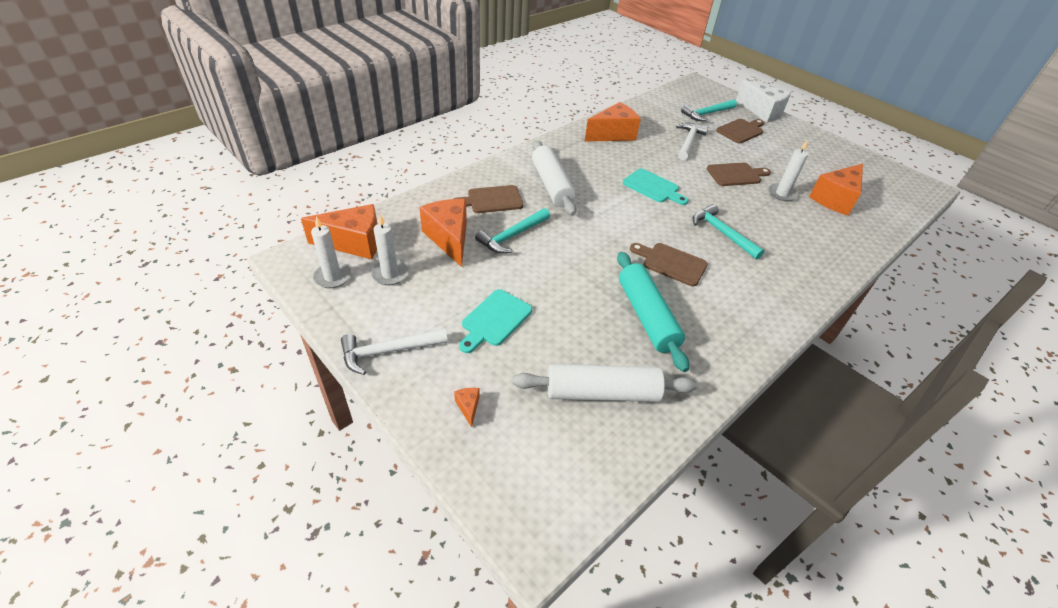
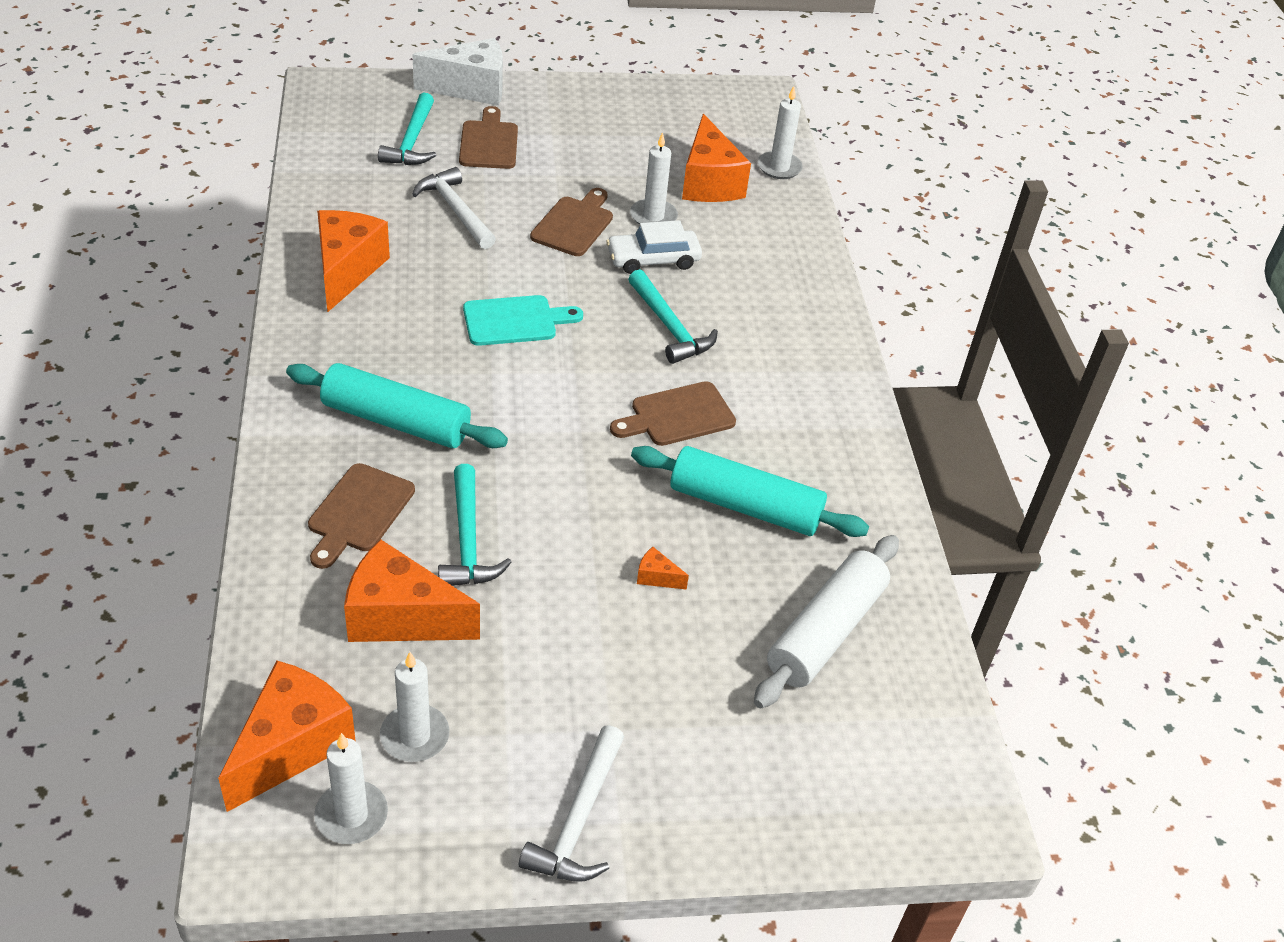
camera: 55 degrees left, 0 degrees up
orange cheese [454,388,480,428] -> orange cheese moved to [637,547,689,590]
turquoise cutting board [459,289,532,353] -> none
white rolling pin [532,141,577,216] -> turquoise rolling pin [286,363,508,448]
turquoise hammer [693,204,765,259] -> turquoise hammer turned 120 degrees counterclockwise [628,269,718,364]
none -> white car [606,220,702,274]
none -> white candle [758,86,803,179]

